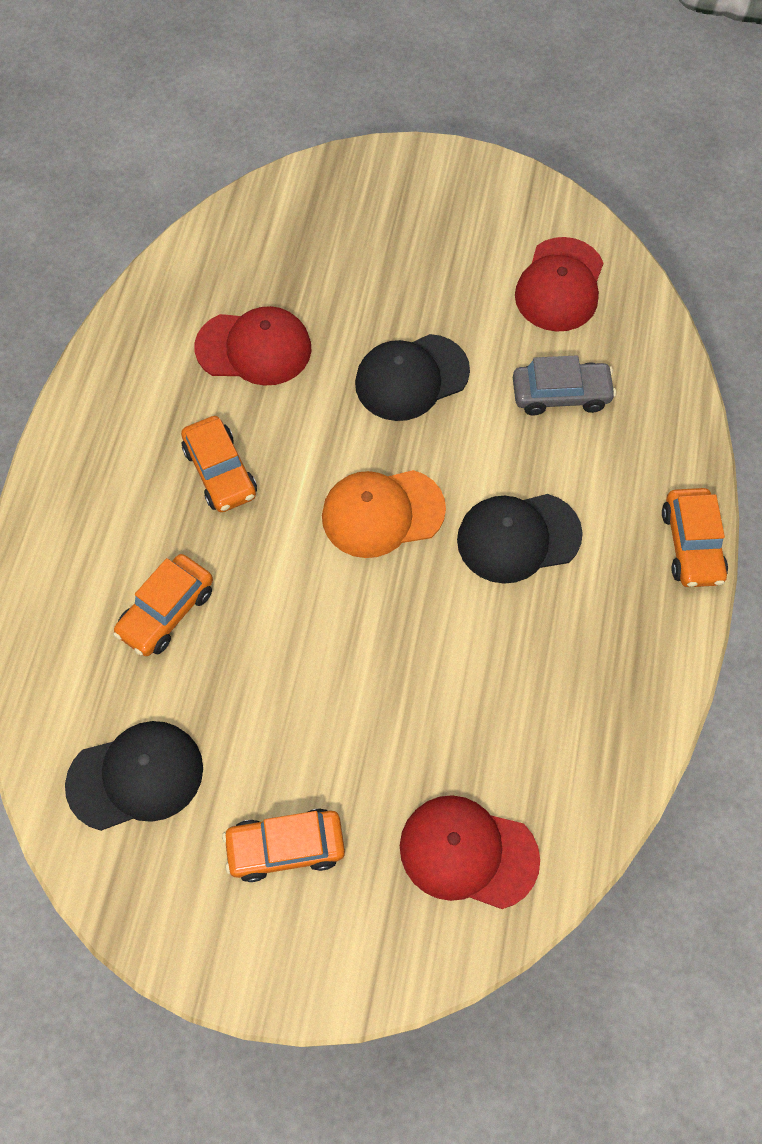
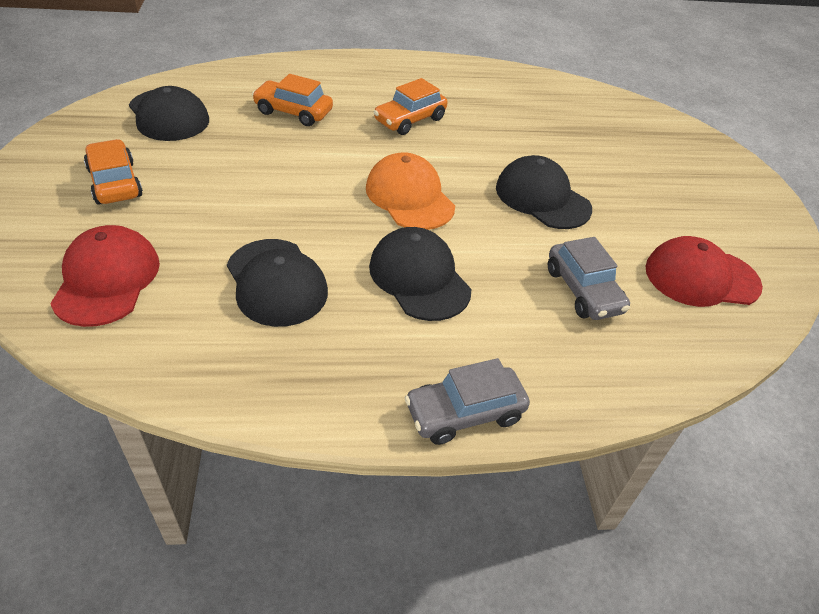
camera: 70 degrees right, 20 degrees down
red cap [194,306,312,386] -> none
orange car [662,488,728,587] -> grey car [404,358,530,445]
none -> black cap [227,239,328,327]

